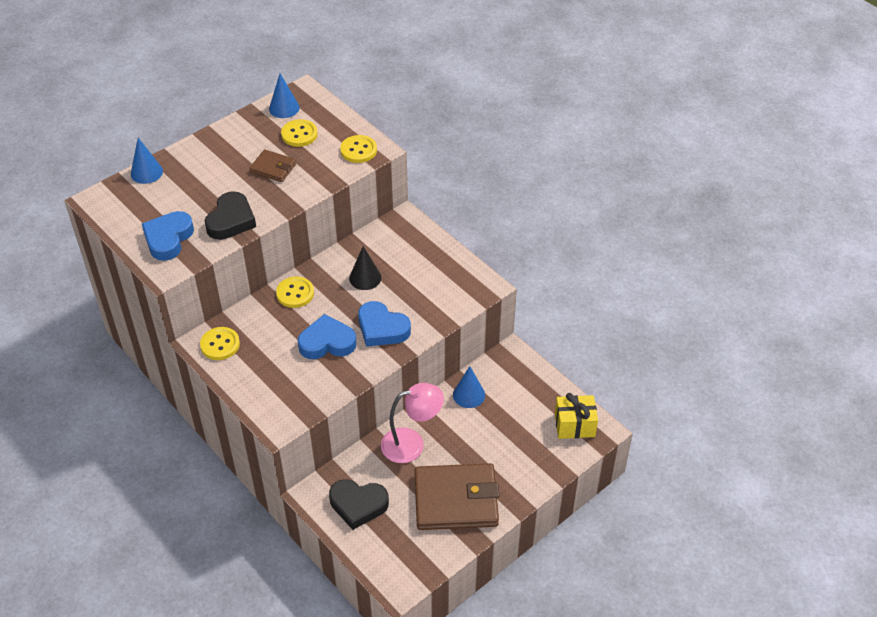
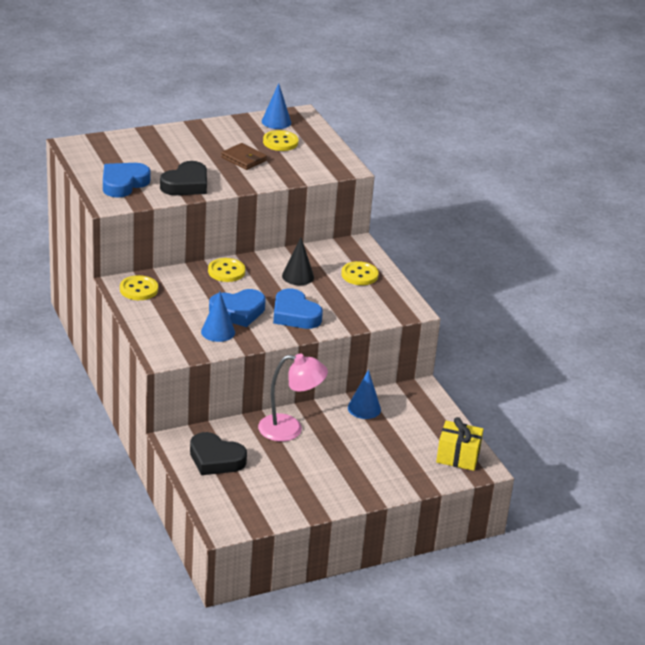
camera: 15 degrees right, 15 degrees down
blue cone [131,138,163,184] -> blue cone moved to [201,291,235,342]
blue heart [298,314,357,359] -> blue heart turned 150 degrees clockwise [209,289,266,327]
yellow button [340,135,377,163] -> yellow button moved to [341,261,379,285]
brown wallet [414,463,499,530] -> none

